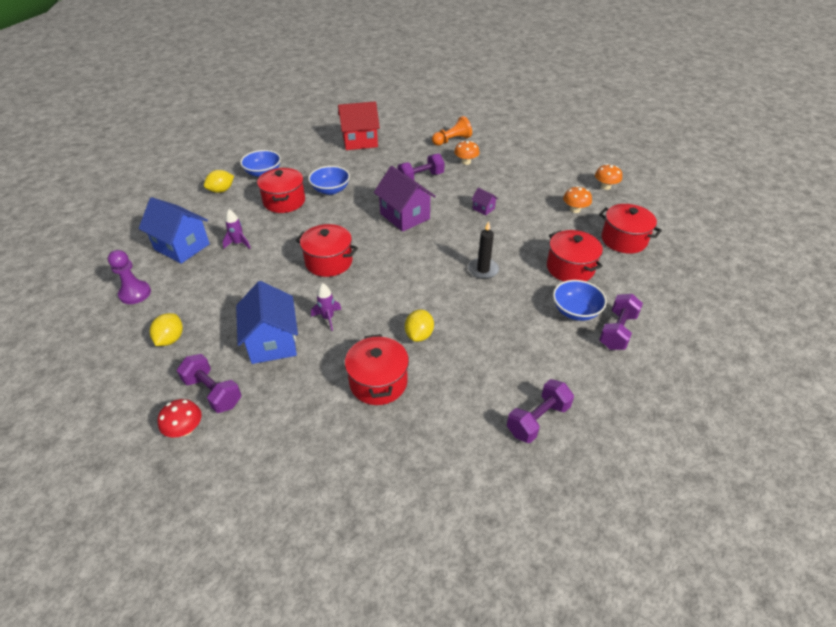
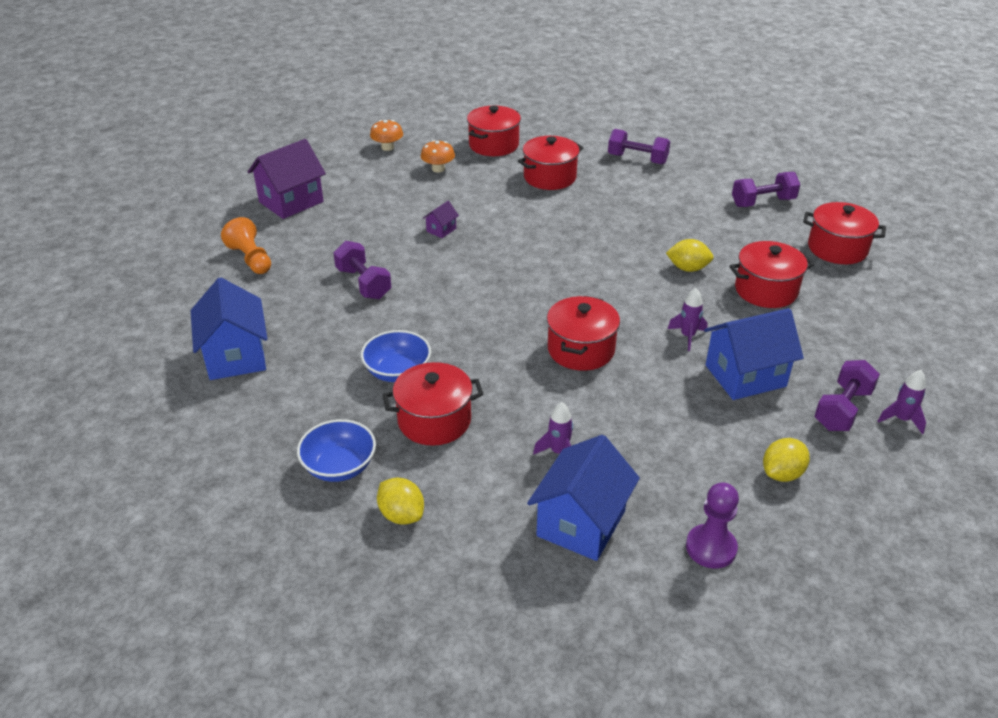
camera: 95 degrees left, 5 degrees down
yellow lemon [150,313,183,346] -> yellow lemon turned 45 degrees counterclockwise [763,438,810,482]
red mushroom [158,399,202,438] -> purple rocket [878,370,926,434]
red house [338,101,380,150] -> blue house [191,278,267,380]
purple house [374,166,436,232] -> purple house moved to [247,139,326,219]
orange mushroom [454,141,480,165] -> none
black candle [468,221,499,279] -> none
purple dumbbell [507,379,574,443] -> purple dumbbell turned 60 degrees counterclockwise [732,172,800,207]
blue bowl [553,280,607,321] -> none
none -> red pot [803,202,886,264]

